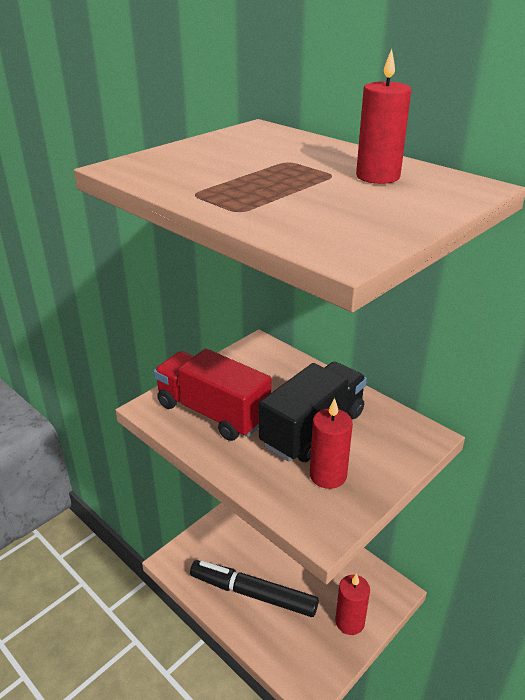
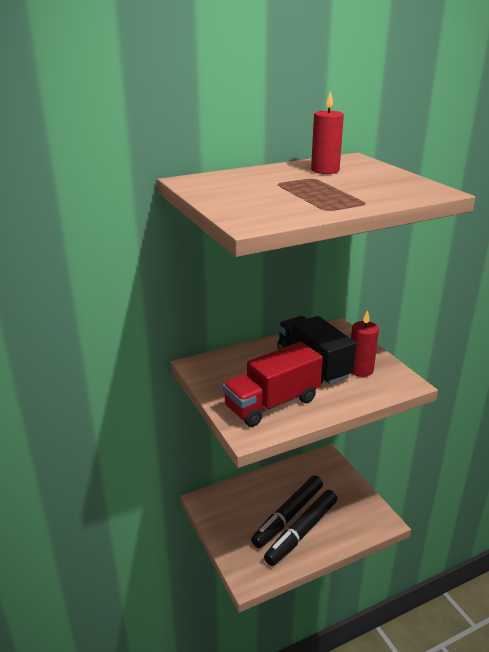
camera: 70 degrees left, 5 degrees down
red candle [335,573,370,635] -> none
none -> black marker [251,475,323,548]

